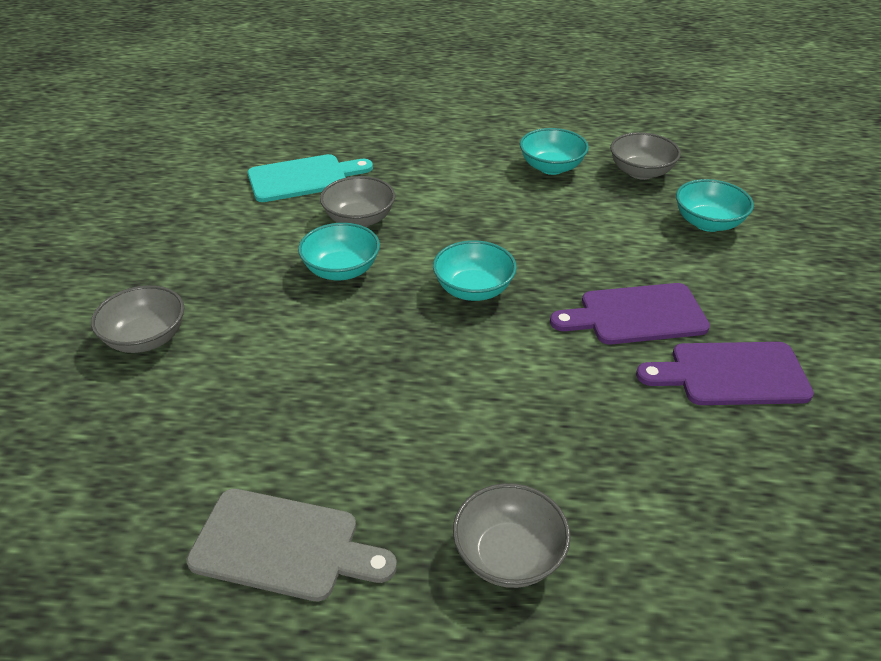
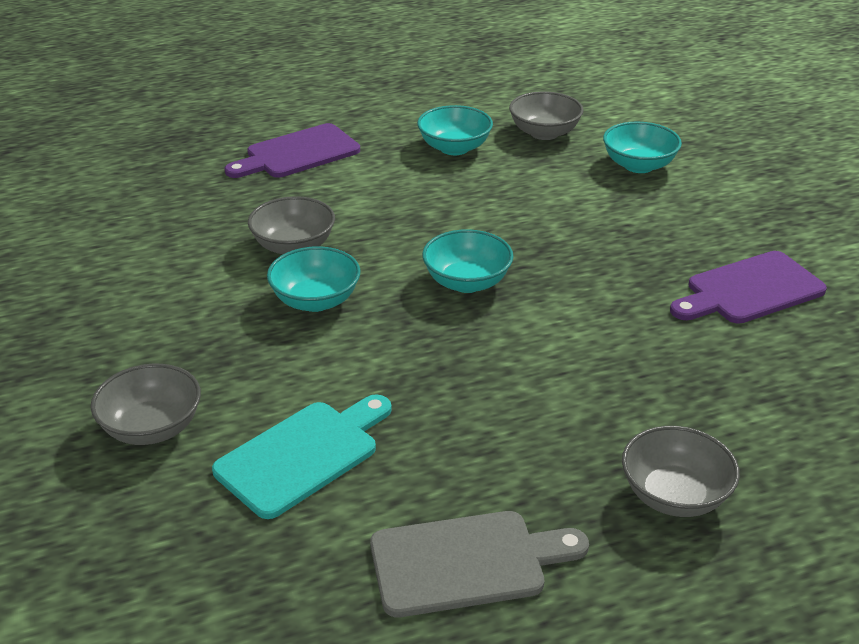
camera: 25 degrees left, 5 degrees down
turquoise cutting board [248,154,373,202] -> turquoise cutting board moved to [212,394,392,519]
purple cutting board [550,283,710,344] -> purple cutting board moved to [224,123,360,178]

